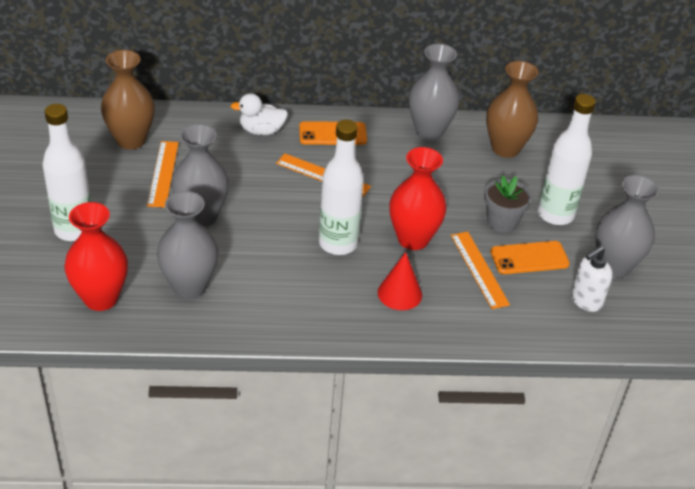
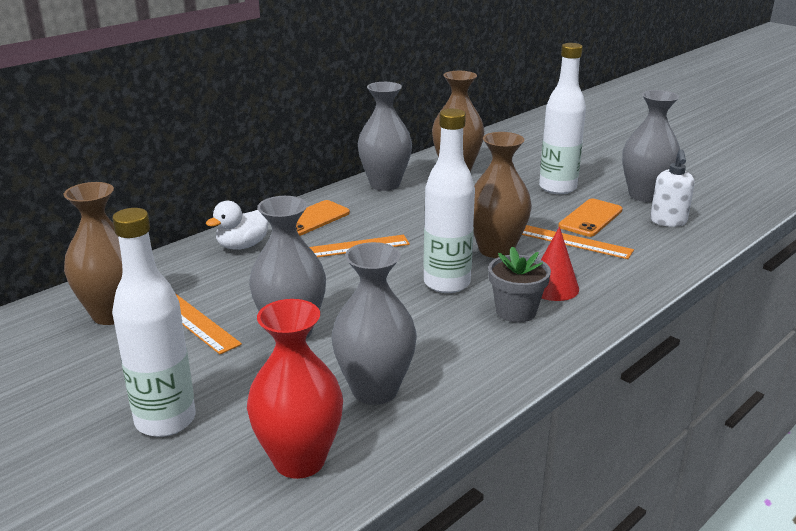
camera: 40 degrees left, 15 degrees down
red vase [389,147,447,250] -> brown vase [473,132,532,258]
grey flower pot [484,175,532,233] -> grey flower pot moved to [488,246,551,322]

